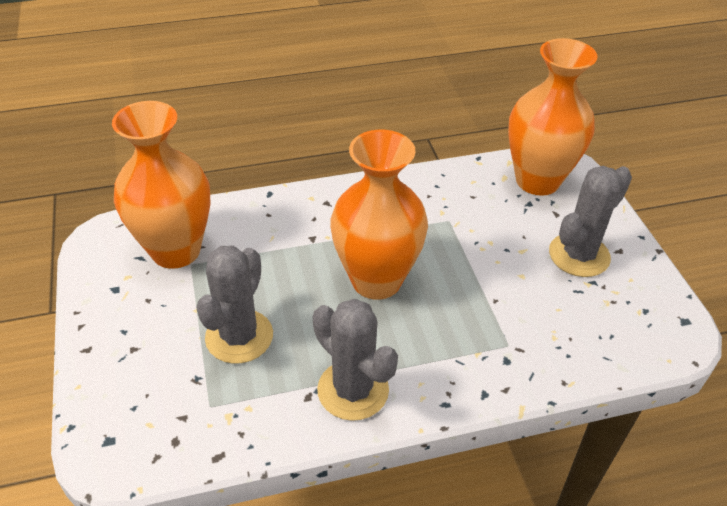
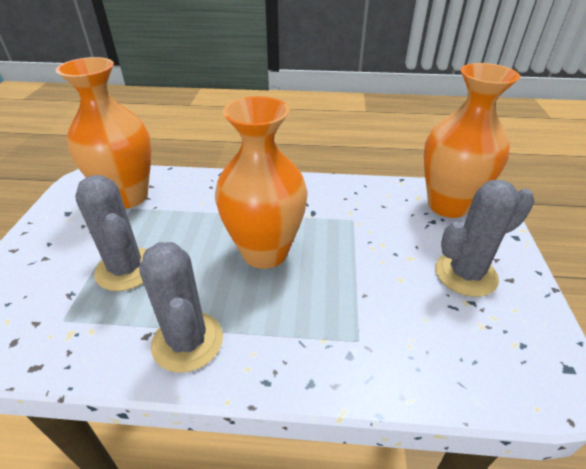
camera: 20 degrees right, 5 degrees down
grey cactus [196,245,273,364] -> grey cactus turned 75 degrees counterclockwise [75,175,146,291]

